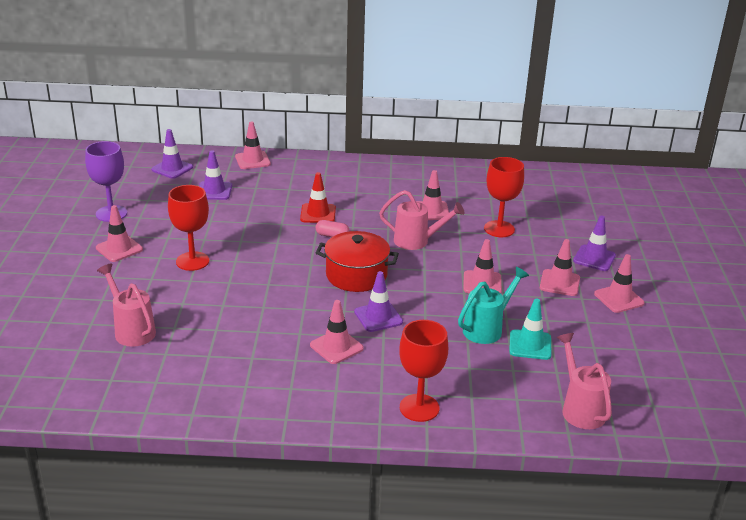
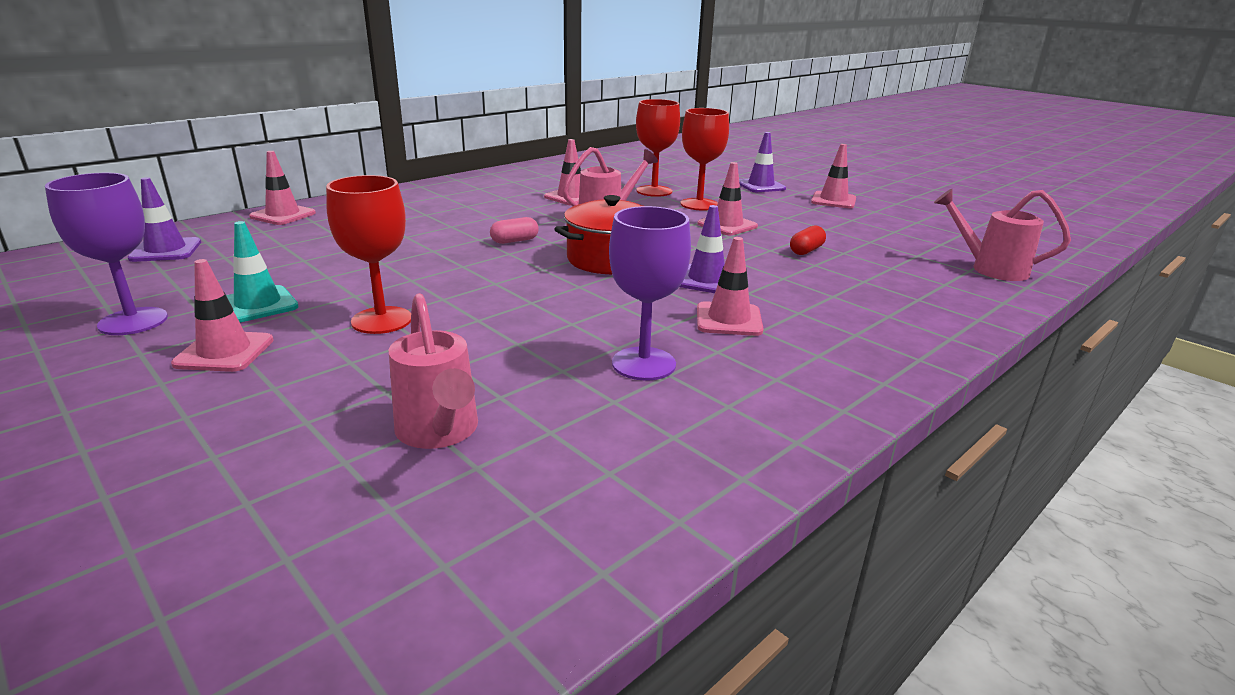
camera: 45 degrees left, 5 degrees down
pink watering can [97,264,156,347] -> pink watering can turned 120 degrees counterclockwise [388,293,478,449]
purple traffic cone [199,150,232,200] -> none
red traffic cone [300,172,336,223] -> none
red goblet [399,320,448,422] -> red goblet moved to [680,108,729,211]
turquoise watering can [458,267,529,344] -> red capsule [790,226,826,255]
turquoise traffic cone [509,299,552,360] -> turquoise traffic cone moved to [226,221,299,322]
pink traffic cone [540,239,580,296] -> none
none -> purple goblet [609,206,691,380]

